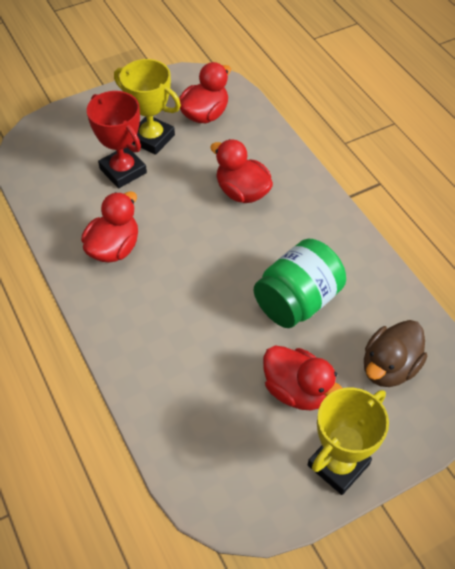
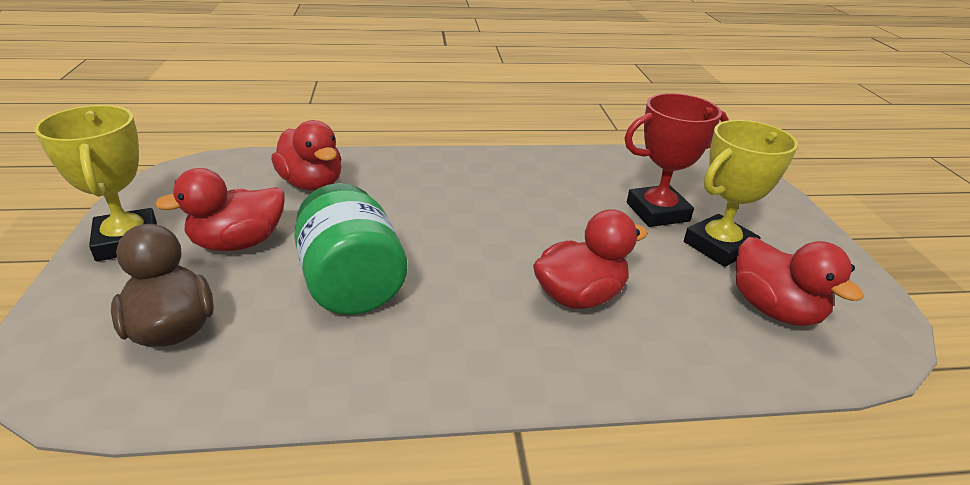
camera: 110 degrees right, 20 degrees down
red duck [81,191,138,263] -> red duck moved to [271,120,341,191]

